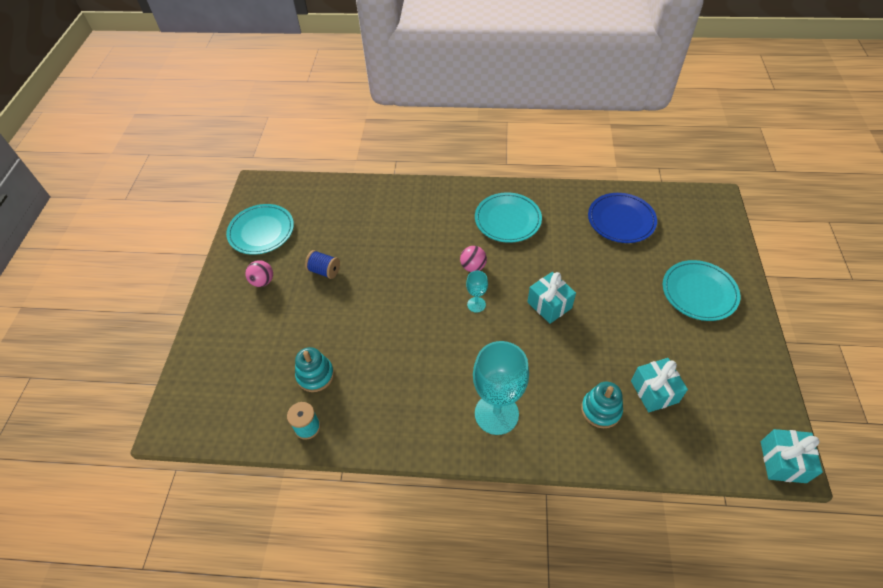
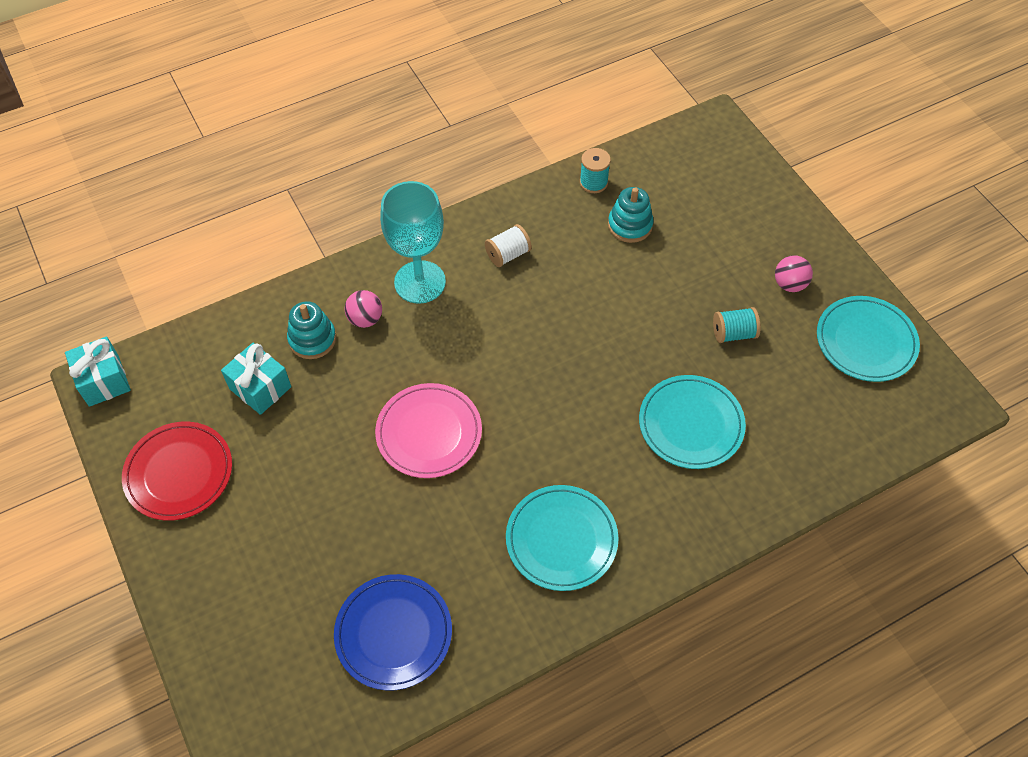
camera: 145 degrees right, 5 degrees up
blue spool [305,250,340,279] -> turquoise spool [713,307,761,343]
pink ball [460,246,487,272] -> pink ball moved to [344,290,382,328]
turquoise goblet [466,271,488,313] -> none
turquoise gift [528,272,576,324] -> pink plate [375,383,482,478]
turquoise plate [663,260,740,321] -> turquoise plate moved to [639,375,746,469]
none -> red plate [122,422,232,521]
none -> white spool [485,224,532,267]

